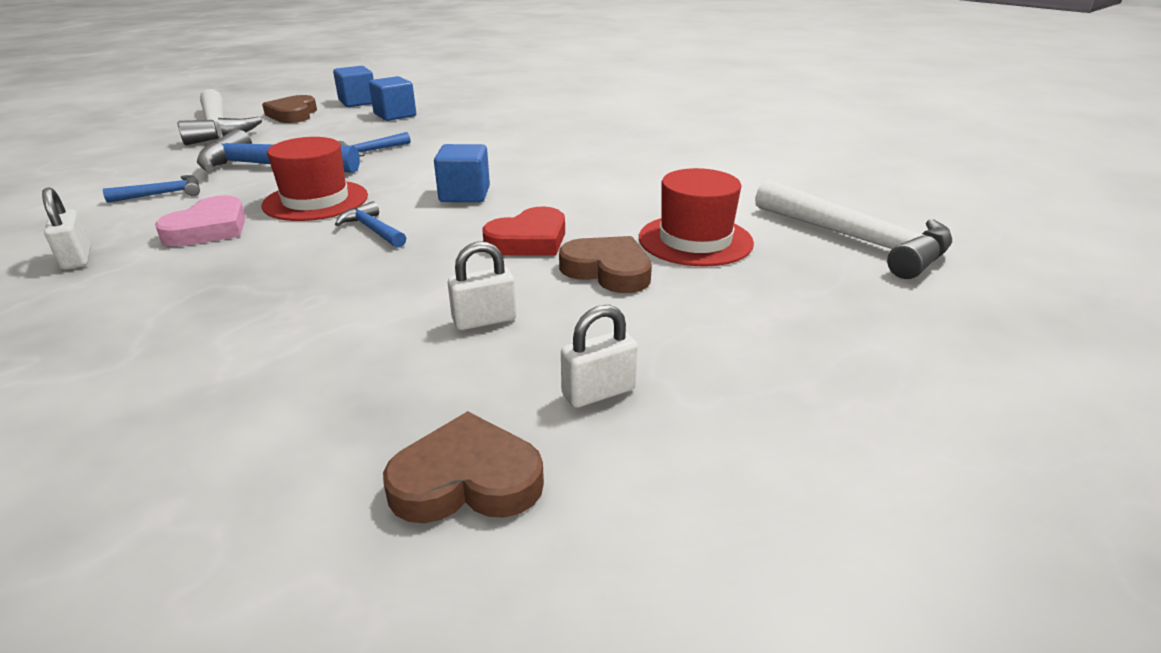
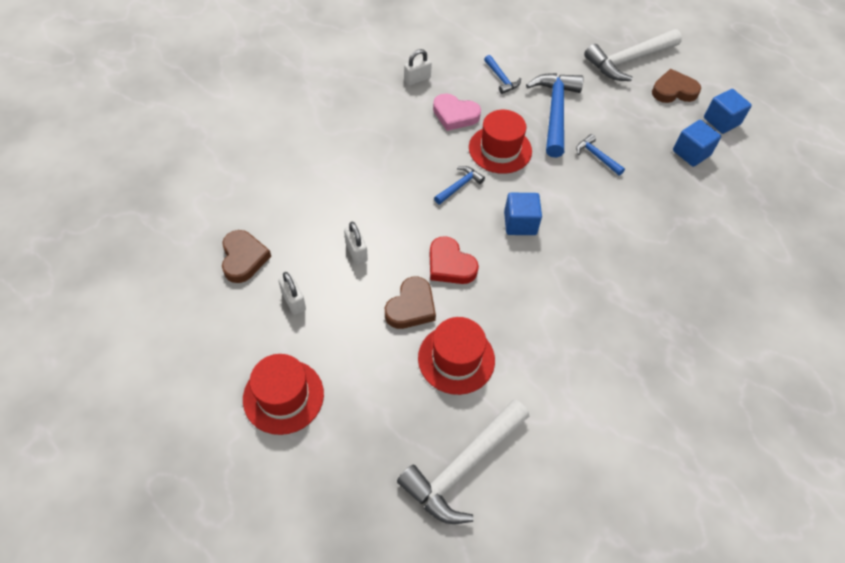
camera: 85 degrees right, 25 degrees up
none -> red hat [243,354,324,435]

